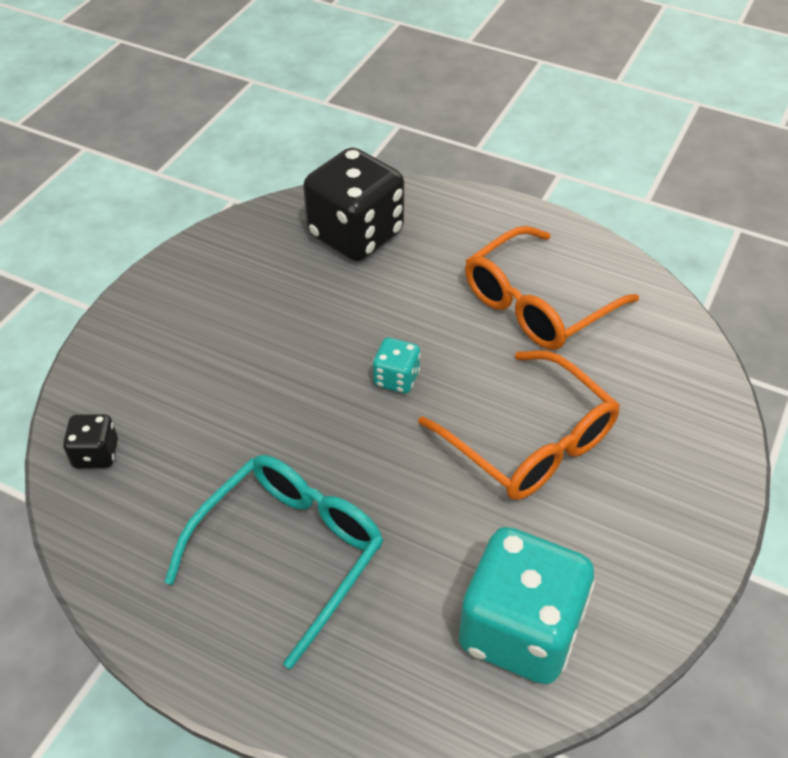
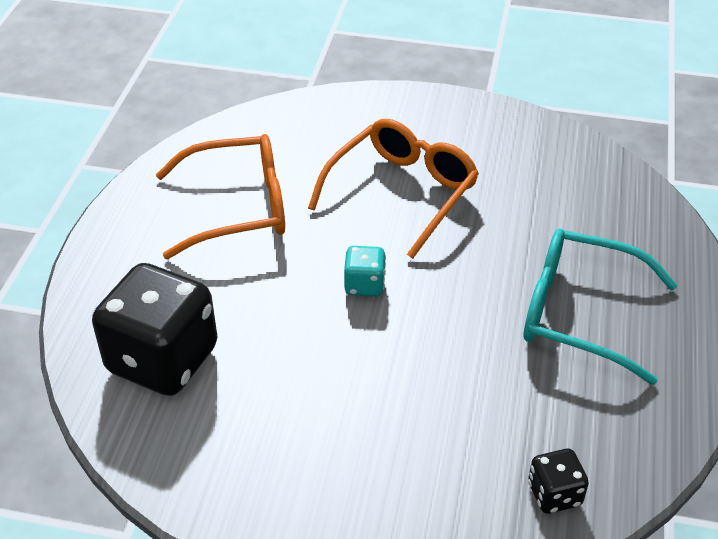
camera: 105 degrees left, 5 degrees down
turquoise dice [458,527,595,684] -> none
orange glasses [465,226,639,350] -> orange glasses turned 45 degrees counterclockwise [156,134,285,259]

